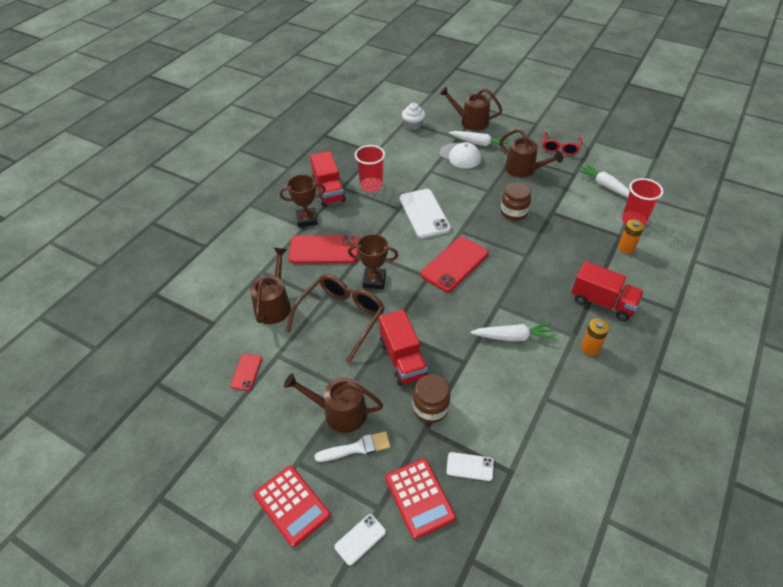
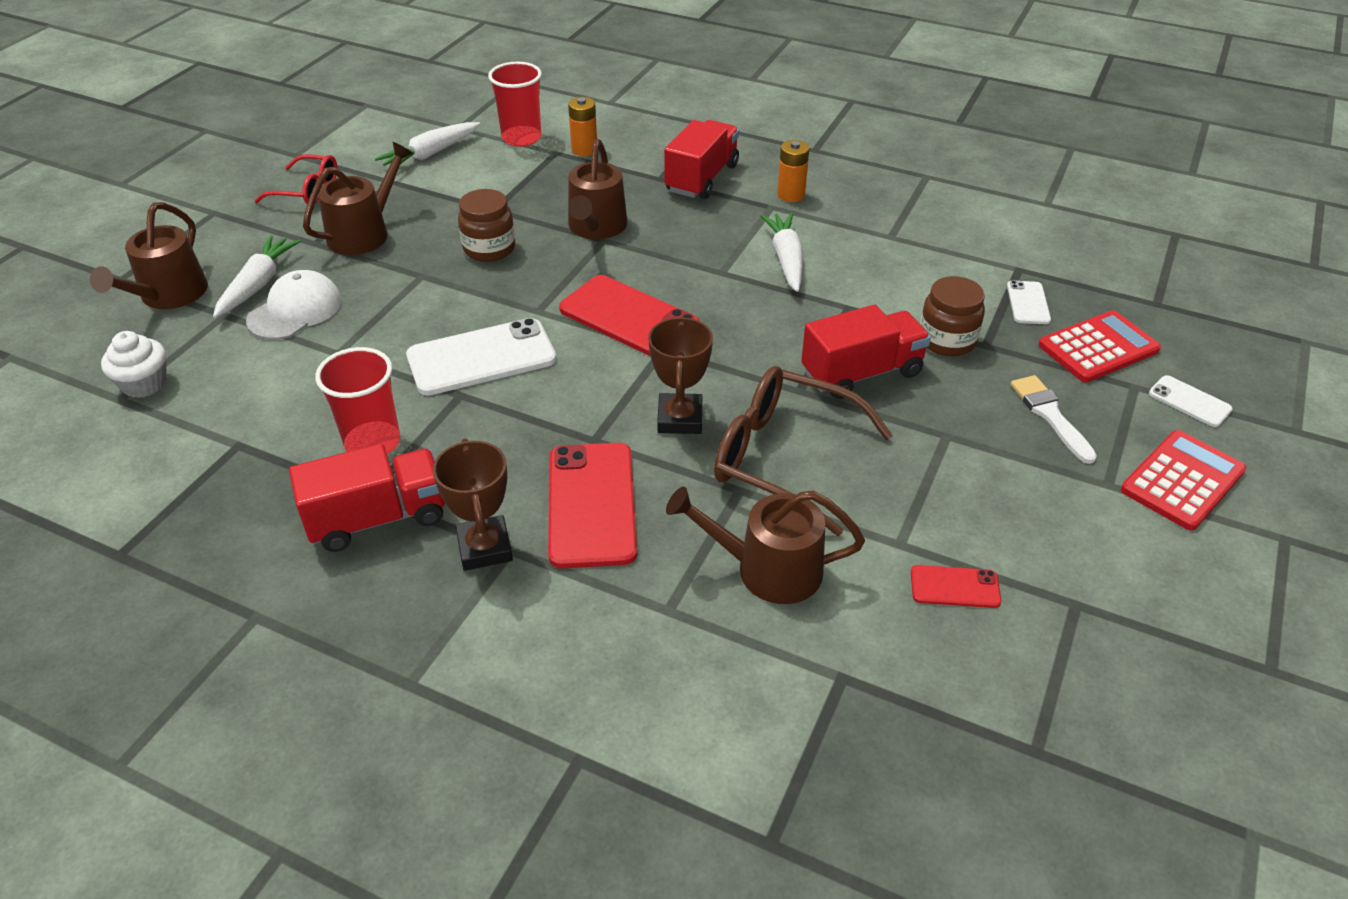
camera: 95 degrees left, 5 degrees down
brown watering can [284,373,383,433] -> brown watering can moved to [568,139,627,239]

